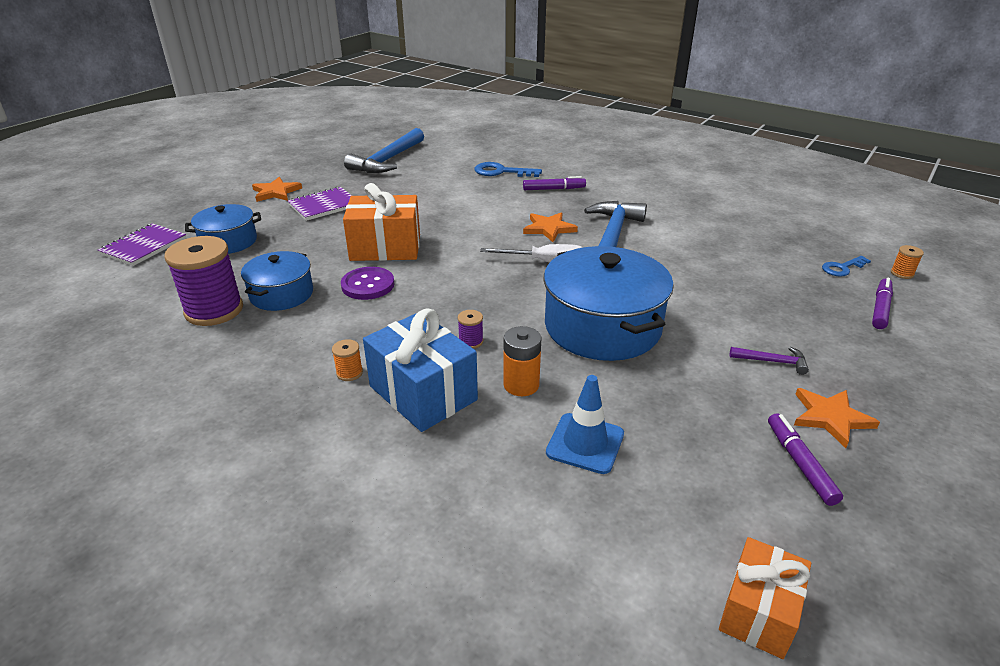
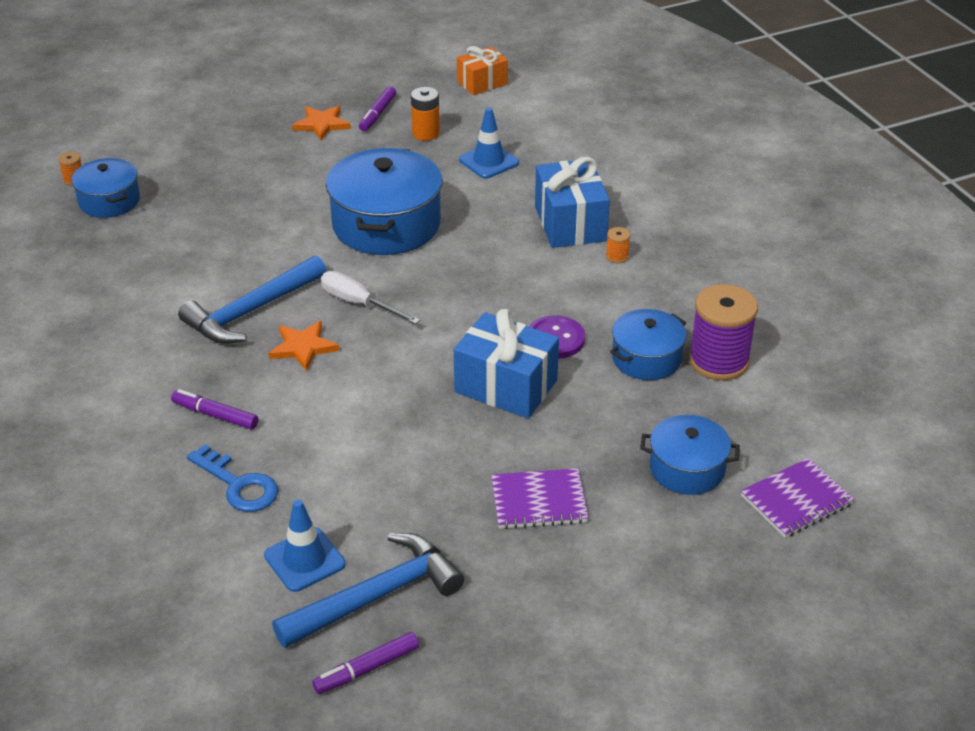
camera: 150 degrees left, 5 degrees up
orange star [252,177,302,202] -> none
orange gift [343,183,420,261] -> blue gift [454,309,559,419]
purple spool [458,310,483,349] -> none
orange battery [503,326,542,396] -> orange battery moved to [411,87,440,141]
purple hammer [730,347,809,375] -> none
blue key [822,256,871,277] -> blue pot [72,158,140,218]
purple marker [872,277,893,329] -> purple marker moved to [312,632,419,694]
none -> blue traffic cone [264,499,345,592]

